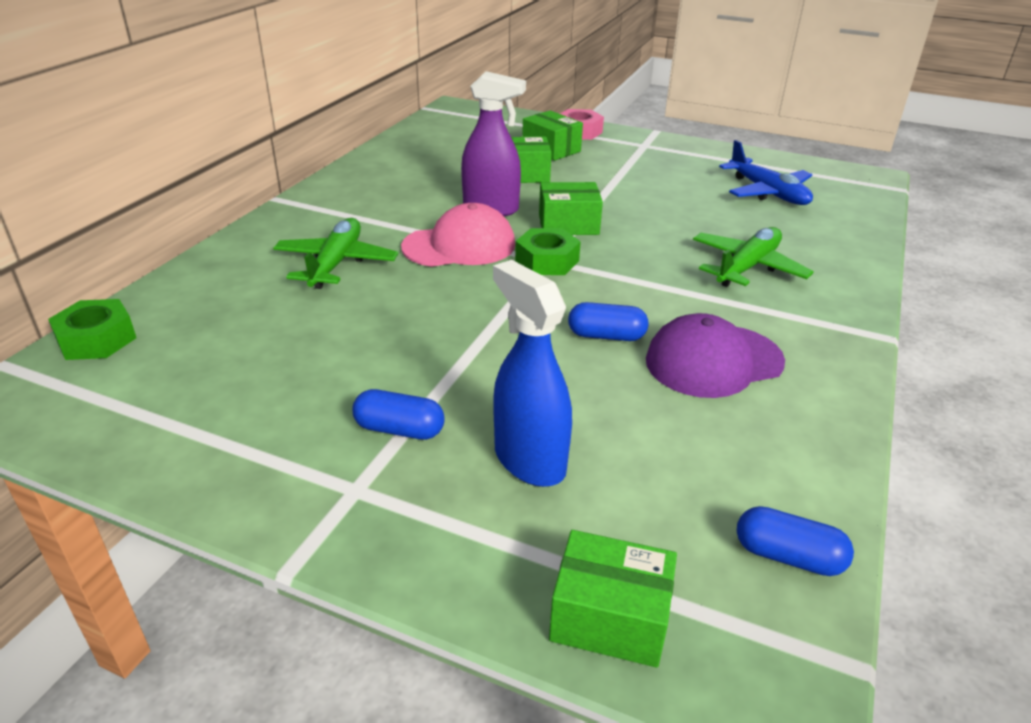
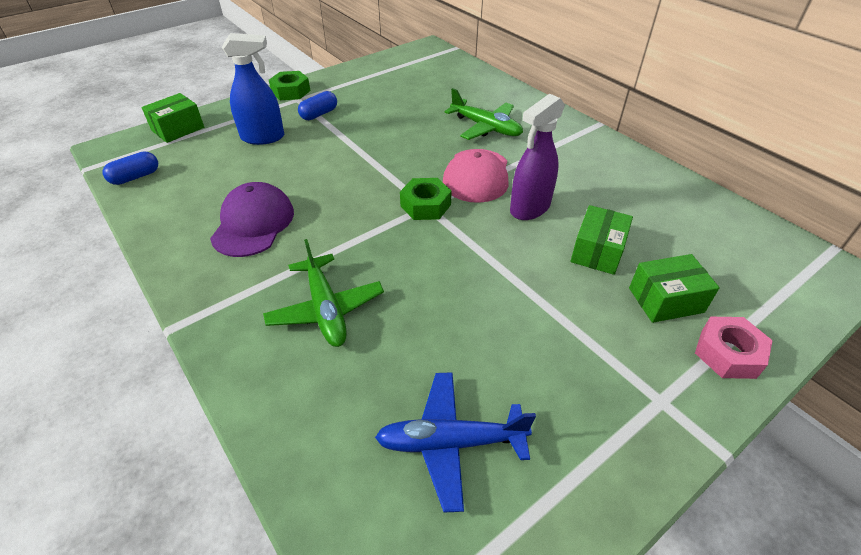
camera: 120 degrees right, 10 degrees up
green nut [48,299,136,360] -> green nut moved to [269,71,310,100]
green box [539,182,603,235] -> none
blue capsule [568,302,649,341] -> none

